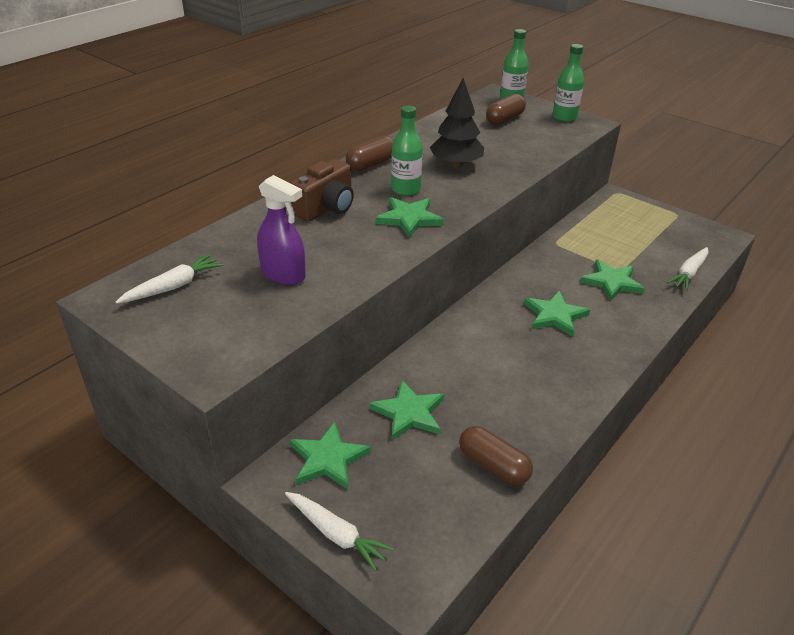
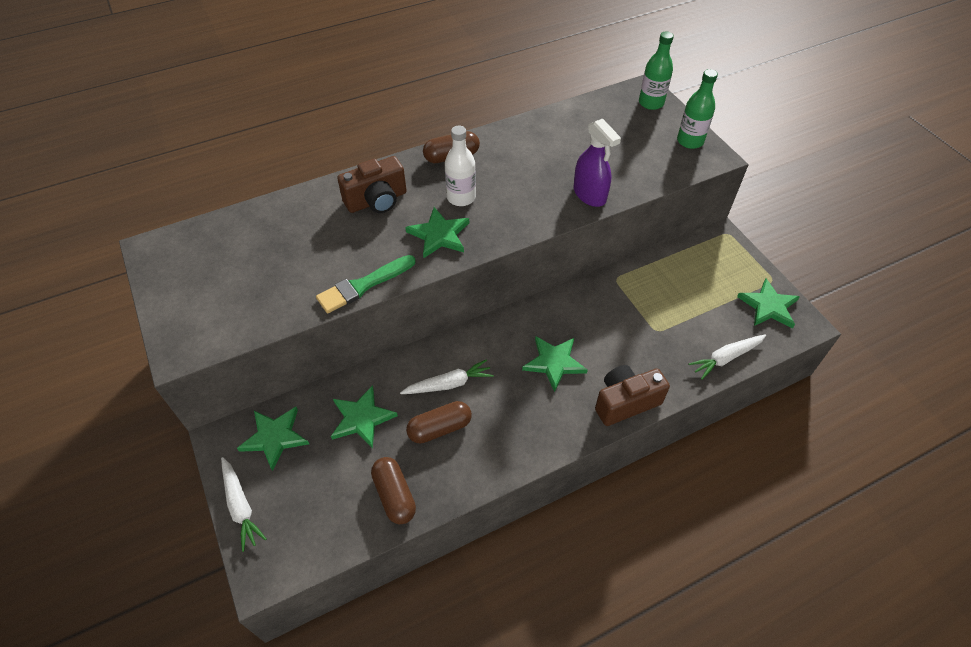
camera: 25 degrees right, 15 degrees up
white carrot [116,254,223,304] -> white carrot moved to [400,359,493,394]
purple spray bottle [257,175,306,285] -> purple spray bottle moved to [573,119,621,207]
green bottle [391,106,423,196] -> white bottle [445,126,476,206]
black tree [430,78,484,167] -> none
brown capsule [486,94,526,125] -> brown capsule moved to [406,401,472,443]
green star [580,259,645,301] -> green star moved to [737,278,800,328]
none -> green brush [316,255,416,313]
none -> brown camera [595,365,670,426]

